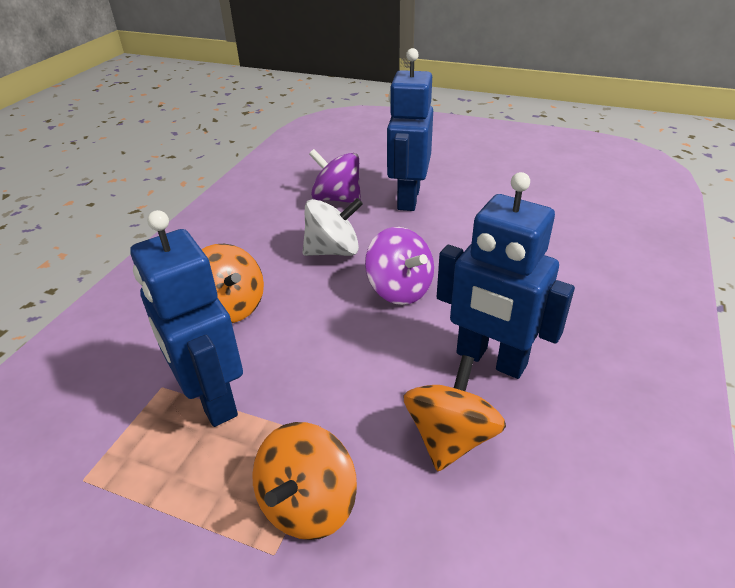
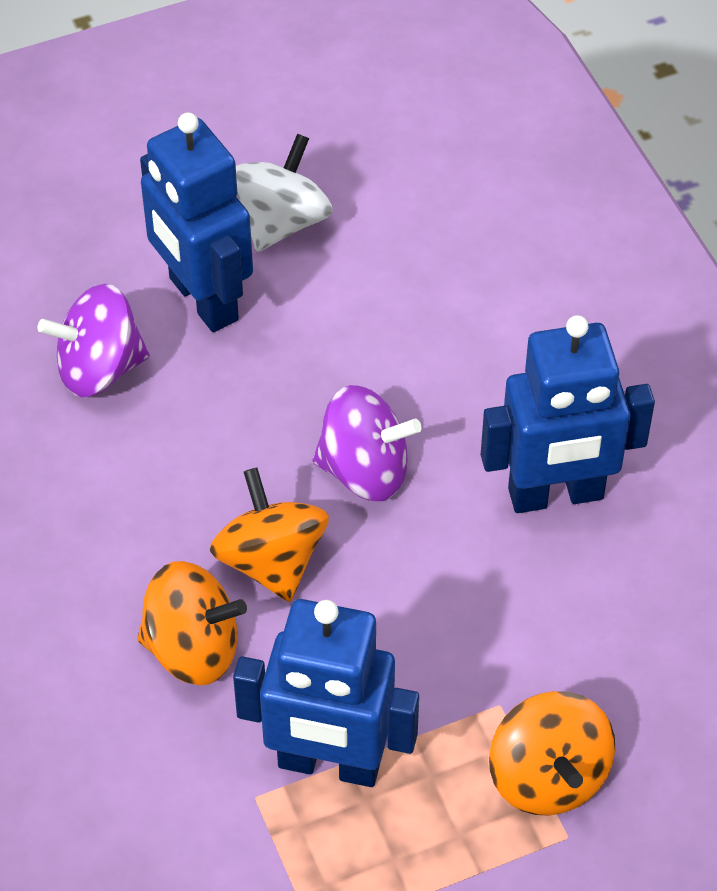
camera: 45 degrees left, 15 degrees up
white spinning top [303,198,363,256] -> white spinning top moved to [236,133,333,252]
orange spinning top [403,355,506,471] -> orange spinning top moved to [210,468,329,602]

